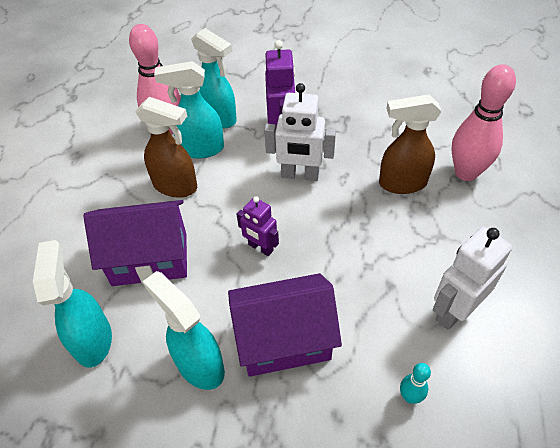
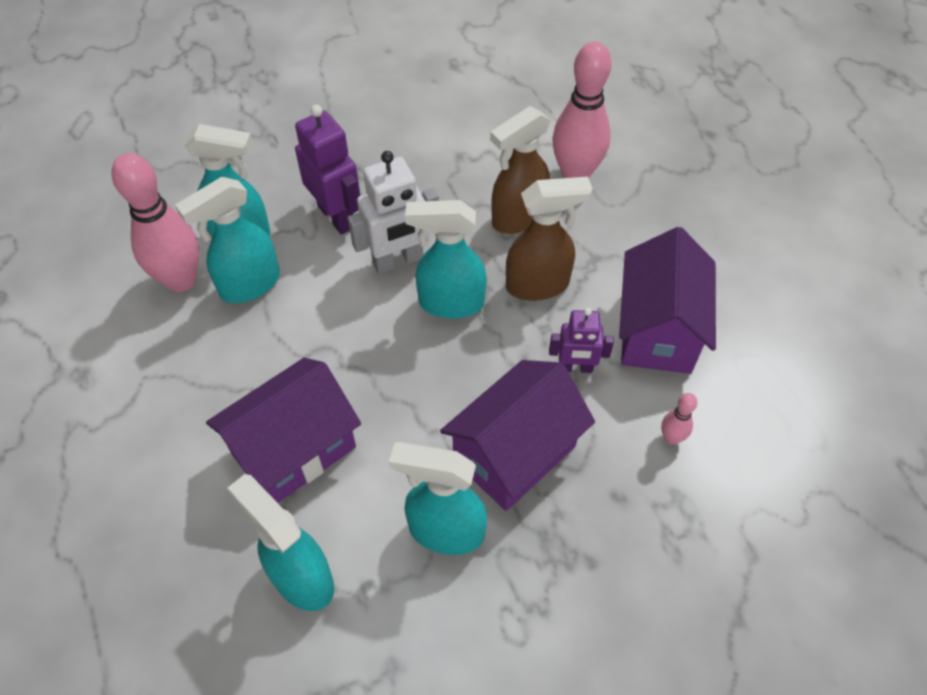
camera: 35 degrees left, 5 degrees up
brown spray bottle [135,97,197,198] -> brown spray bottle moved to [506,177,593,301]
purple robot [237,196,279,256] -> purple robot moved to [549,308,614,373]
turquoise bowling pin [400,363,431,404] -> pink bowling pin [661,393,697,445]
white robot [433,227,512,330] -> purple house [619,227,716,374]
none -> turquoise spray bottle [405,200,487,318]

